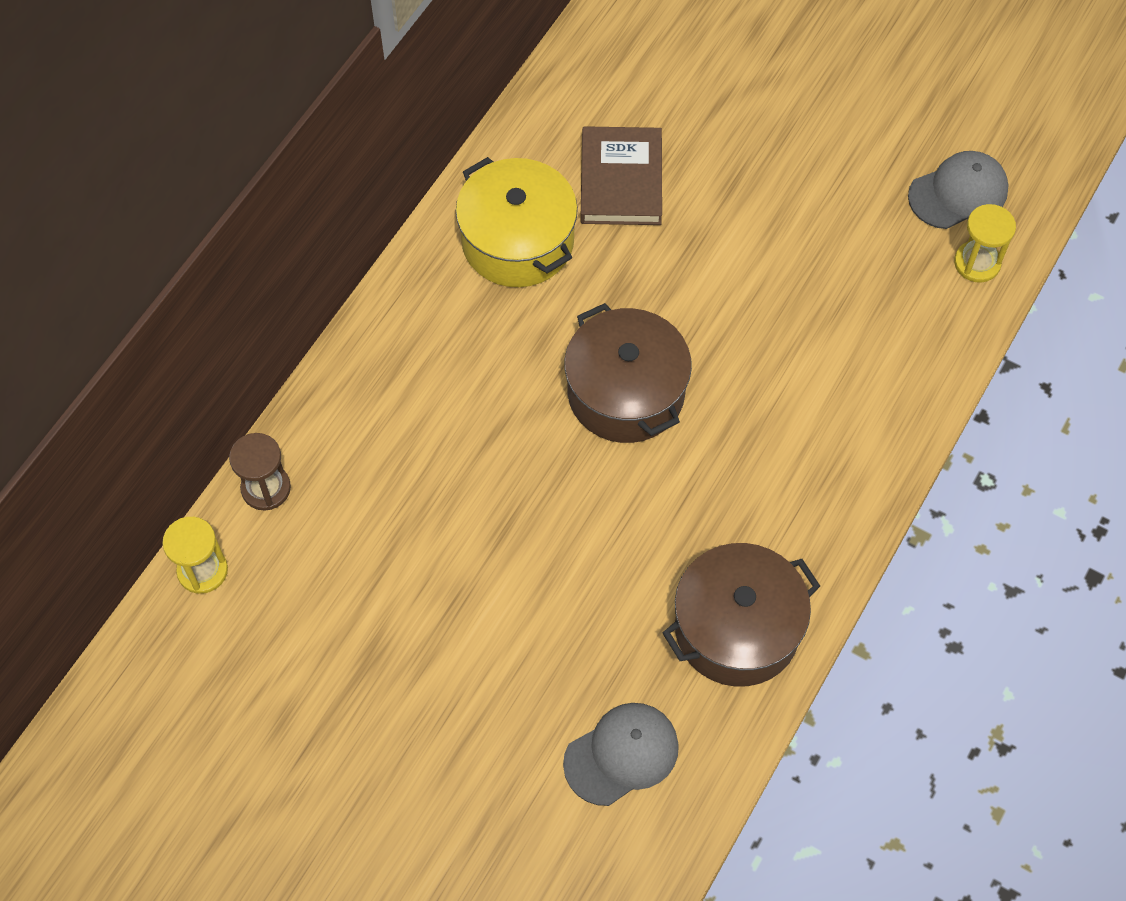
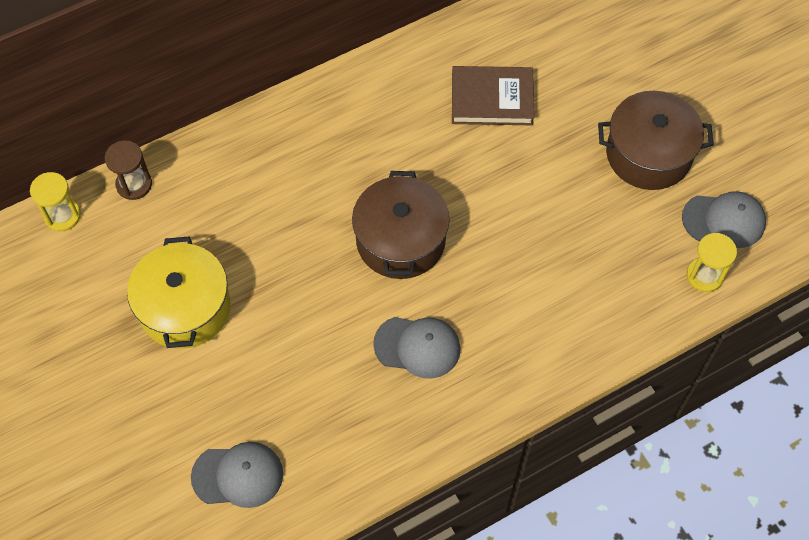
camera: 30 degrees right, 0 degrees up
yellow pot [456,157,578,287] -> yellow pot moved to [127,236,230,349]
brown book [580,126,662,225] -> brown book turned 60 degrees clockwise [452,66,534,125]
brown pot [663,543,820,687] -> brown pot moved to [598,91,714,190]
none -> grey cap [373,317,460,379]

